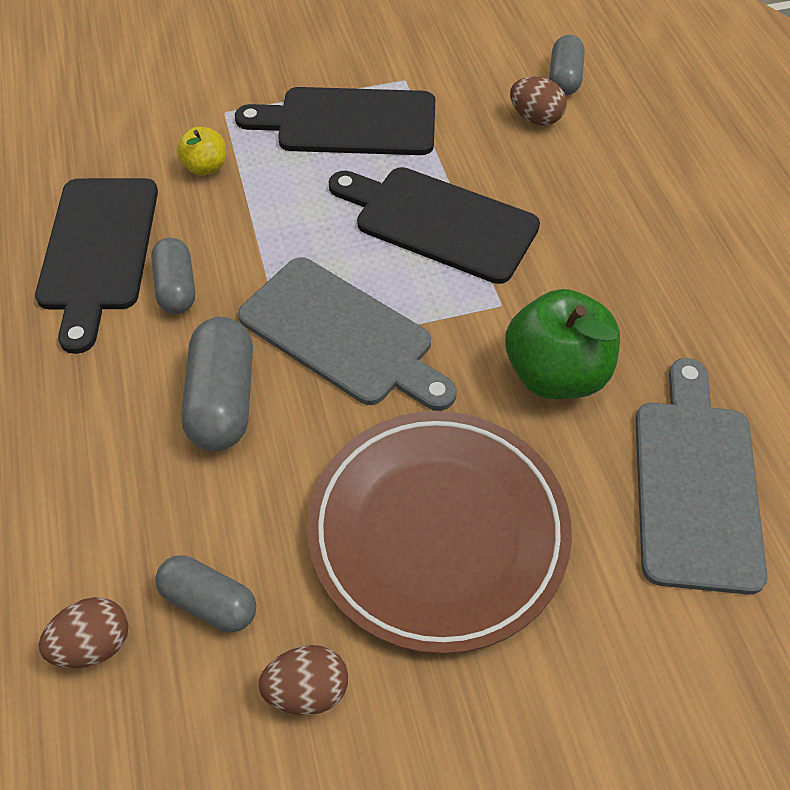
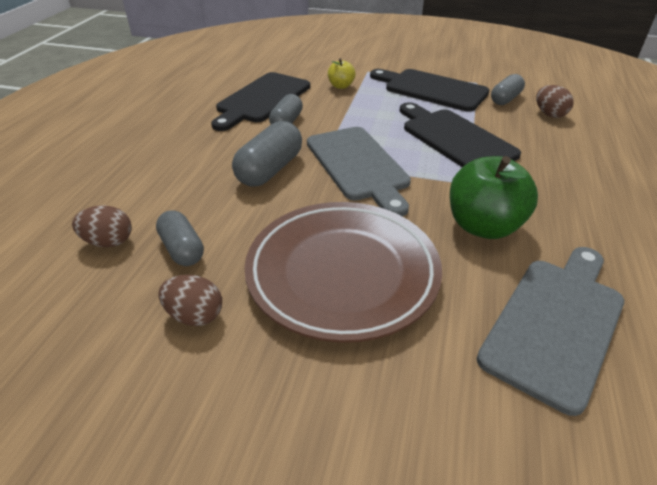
camera: 30 degrees right, 15 degrees down
grey capsule [549,35,585,96] -> grey capsule moved to [491,74,525,105]

